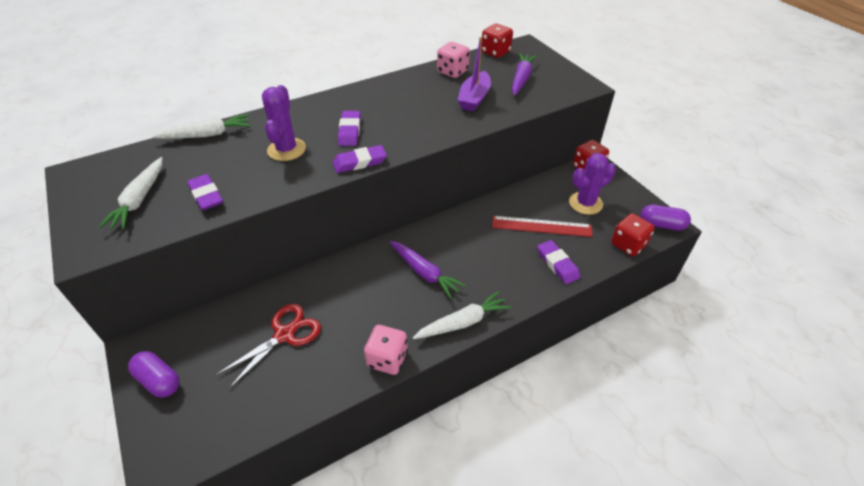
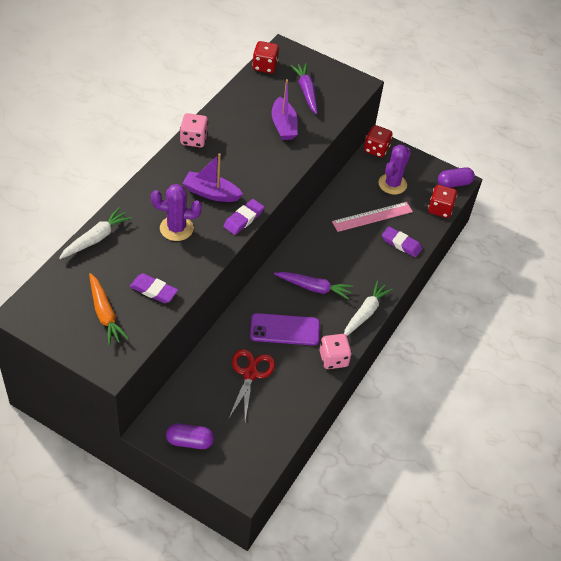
camera: 35 degrees left, 5 degrees up
white carrot [99,157,162,229] -> orange carrot [89,273,129,346]
purple cactus [262,85,306,161] -> purple cactus turned 60 degrees counterclockwise [151,184,202,241]
purple eraser [338,111,361,146] -> purple boat [182,153,243,202]
pink dice [437,42,470,78] -> pink dice moved to [180,113,208,147]
red ruler [492,216,593,237] -> pink ruler [332,202,413,232]
none -> purple phone [250,313,320,346]

